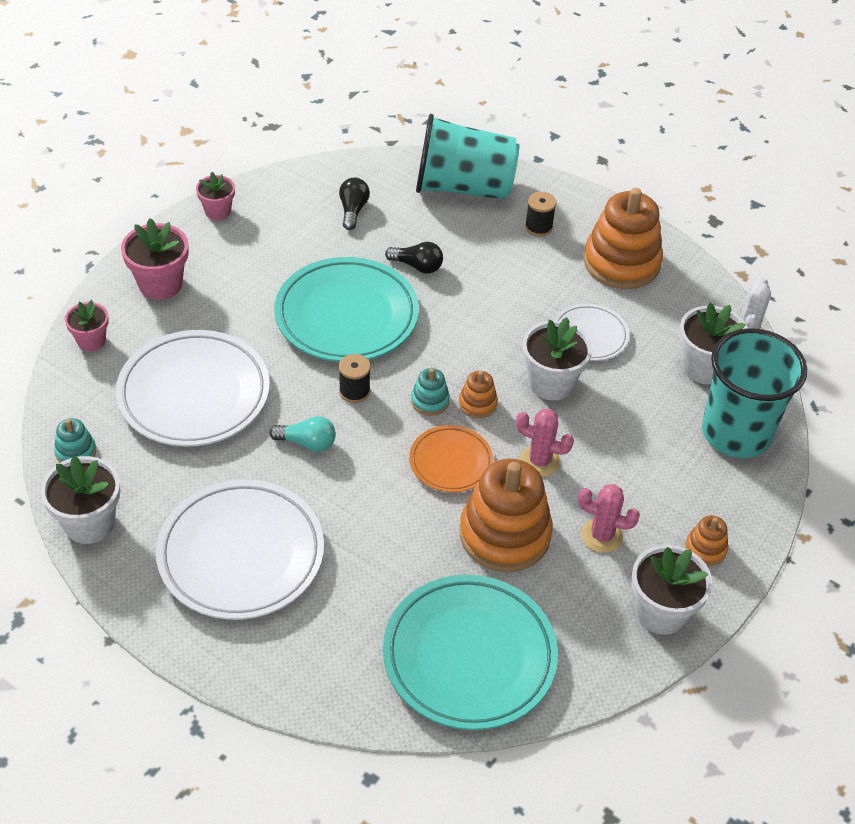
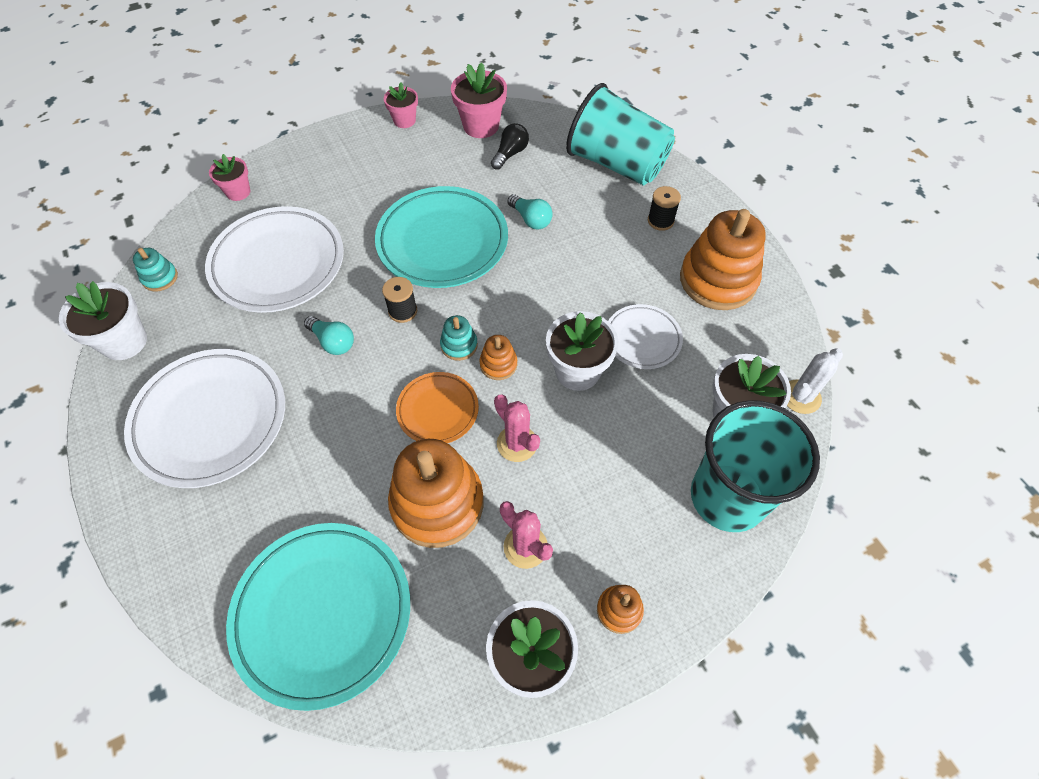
camera: 30 degrees right, 10 degrees up
pink flower pot [121,218,189,300] -> pink flower pot moved to [451,62,507,138]
black light bulb [385,242,443,274] -> turquoise light bulb [507,194,553,229]

